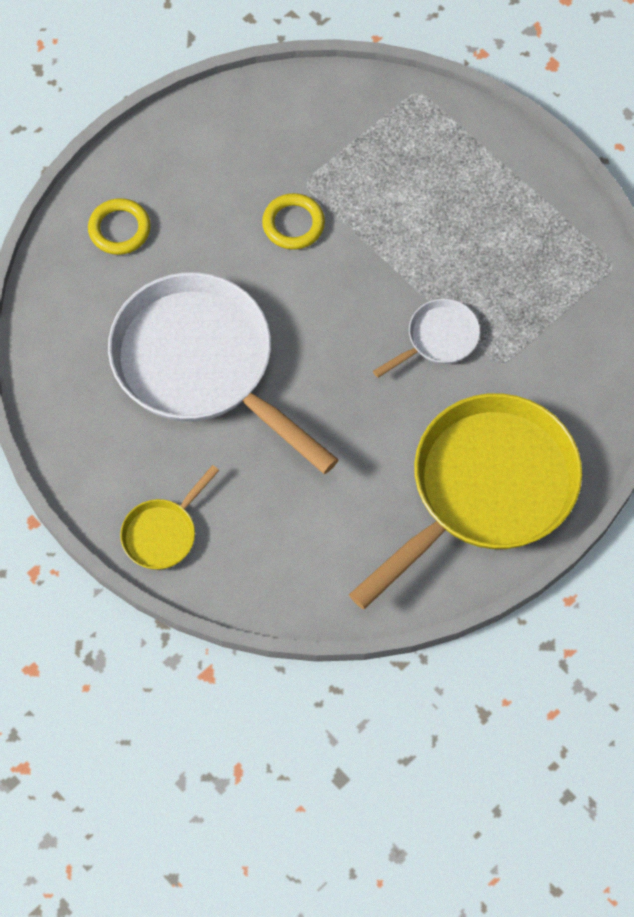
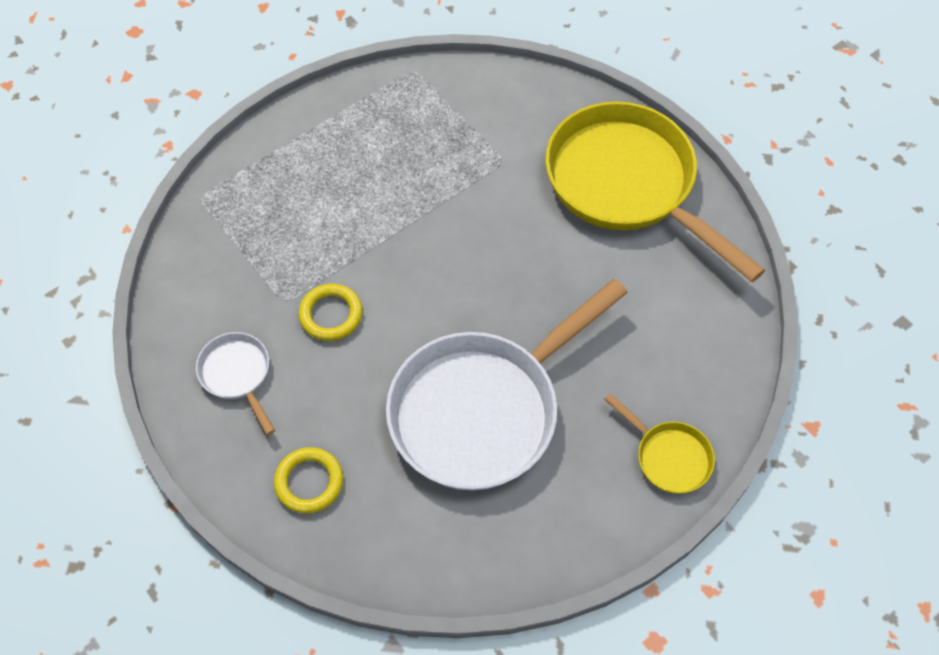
camera: 85 degrees left, 5 degrees down
white pan [373,299,480,378] -> white pan moved to [196,332,275,435]

